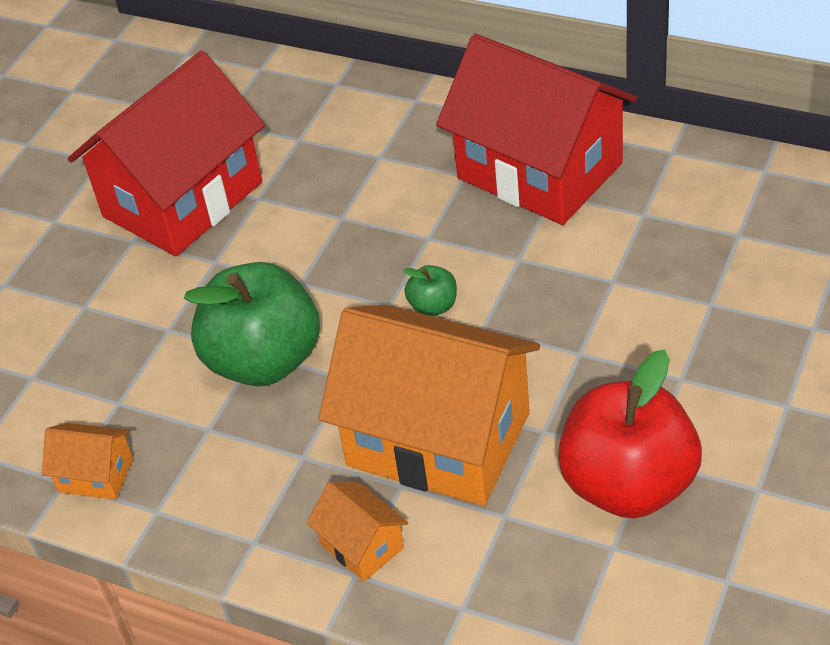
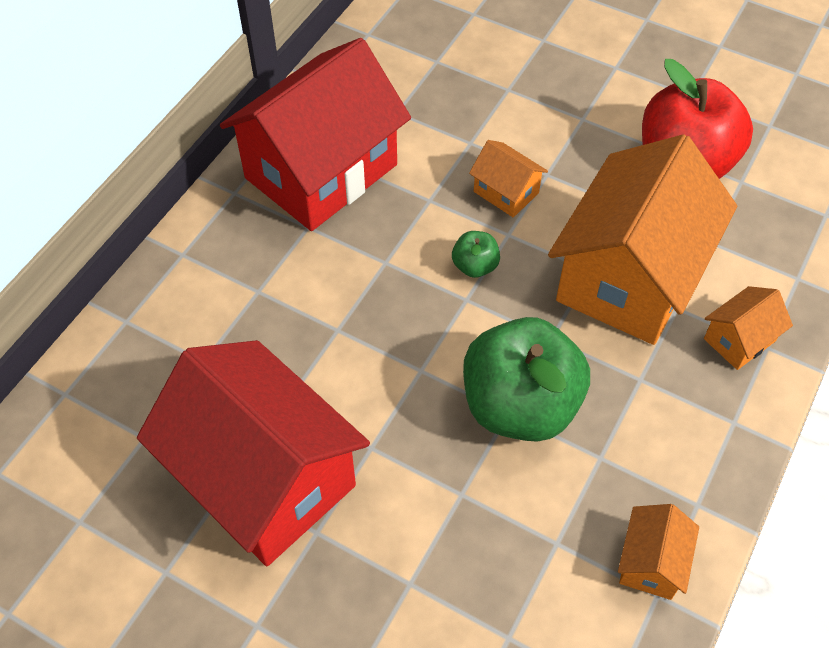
camera: 90 degrees left, 10 degrees up
none -> orange house [469,140,548,217]

